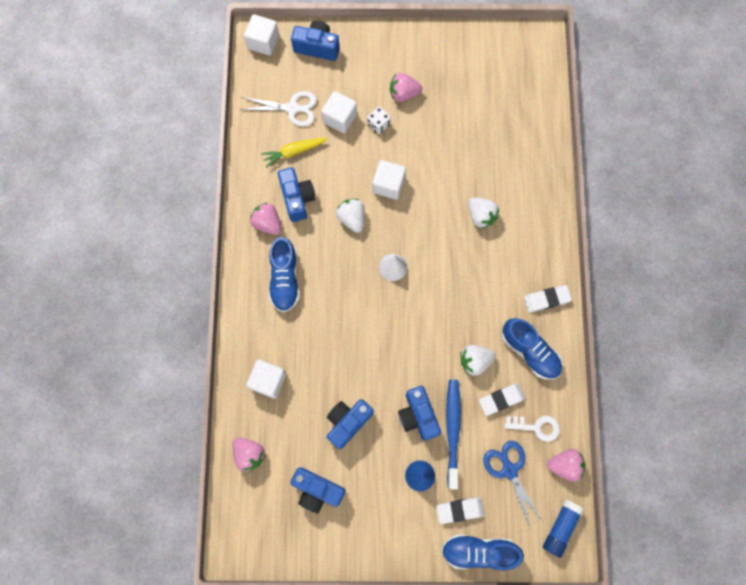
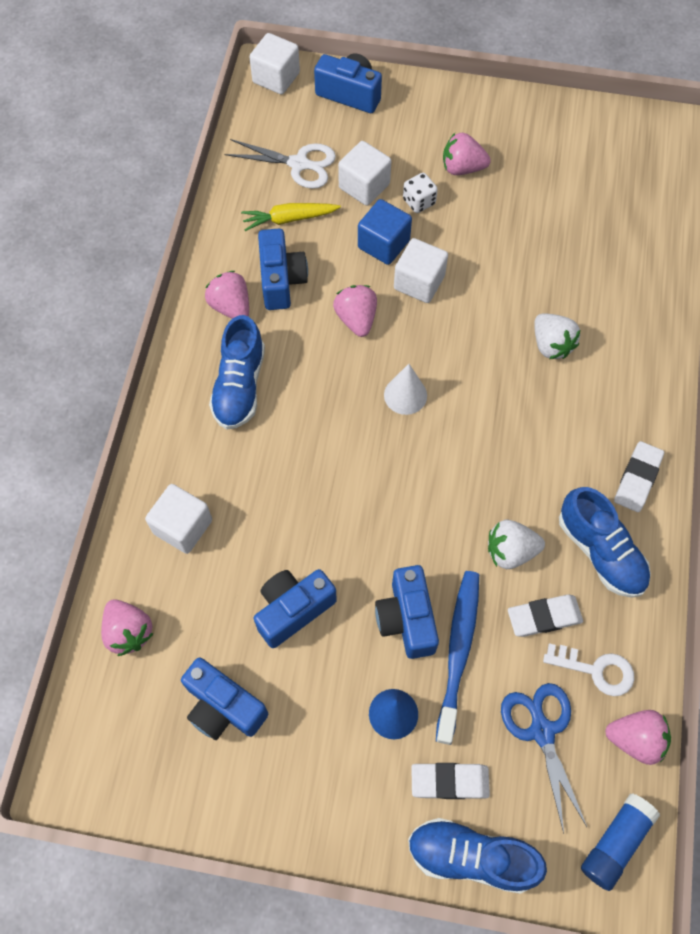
camera: 10 degrees right, 10 degrees down
white strawberry [336,199,365,233] -> pink strawberry [333,285,377,337]
white eraser [524,285,572,312] -> white eraser turned 60 degrees counterclockwise [614,441,664,512]
none -> blue cube [358,199,412,265]

